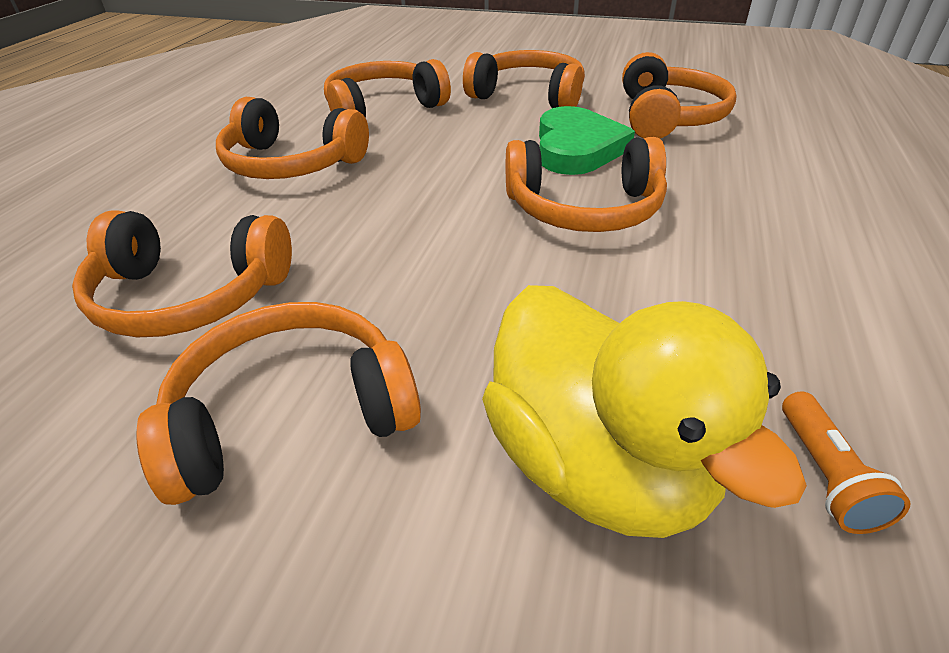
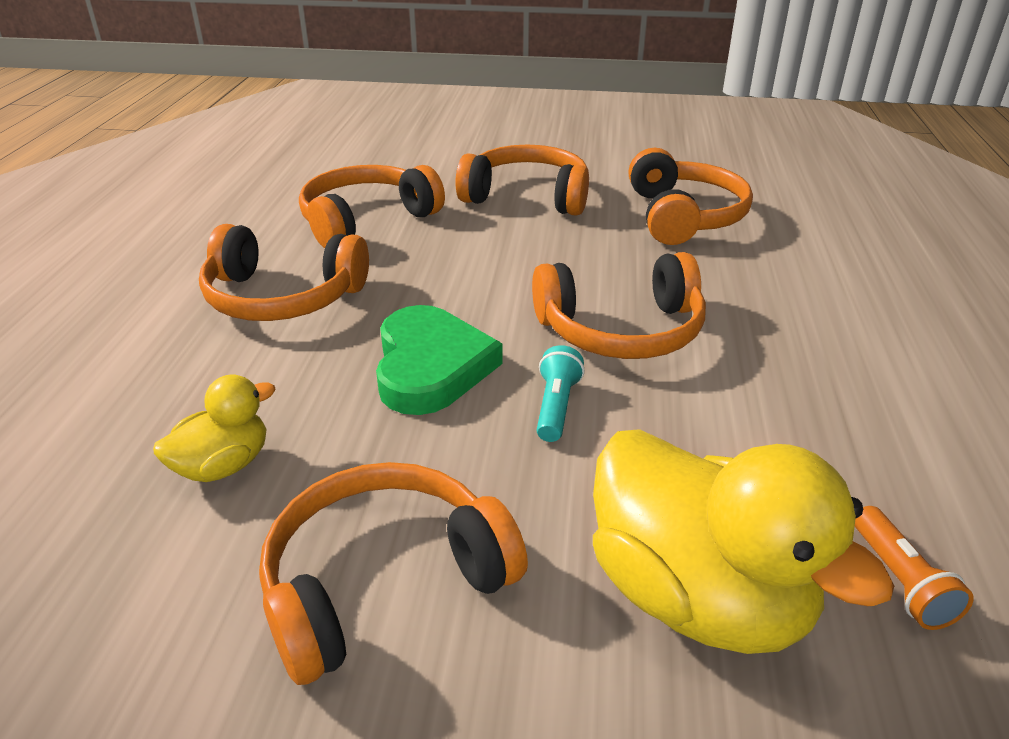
camera: 10 degrees left, 5 degrees down
orange headphones [72,210,292,337] -> yellow duck [153,374,276,482]
green heart [539,106,635,175] -> green heart moved to [376,305,502,415]
none -> turquoise flashlight [537,345,585,442]

